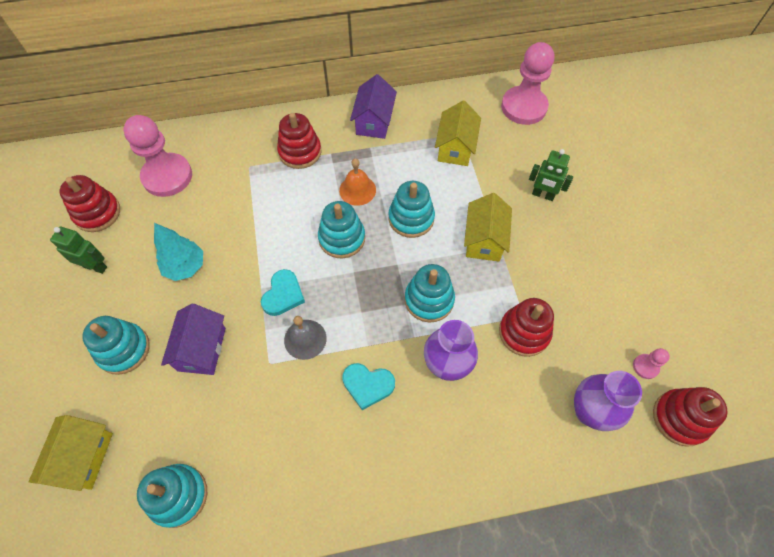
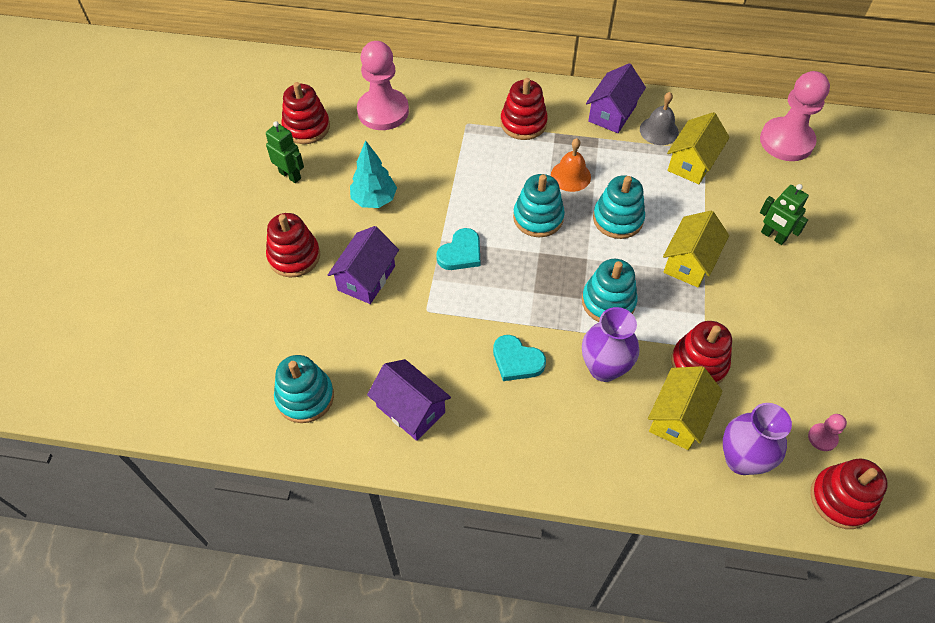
camera: 20 degrees right, 5 degrees down
yellow house [29,415,113,491] -> yellow house moved to [648,366,723,450]
turquoise stacking toy [82,316,150,375] -> red stacking toy [266,213,320,278]
grey bell [284,316,327,360] -> grey bell moved to [640,92,679,145]
none -> purple house [367,359,451,441]

